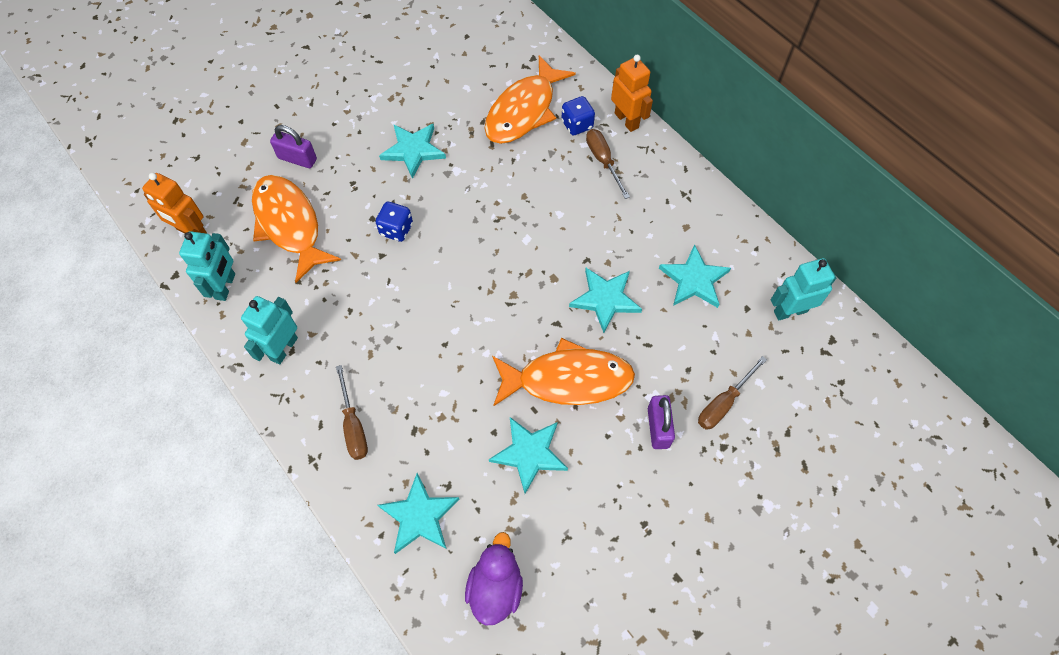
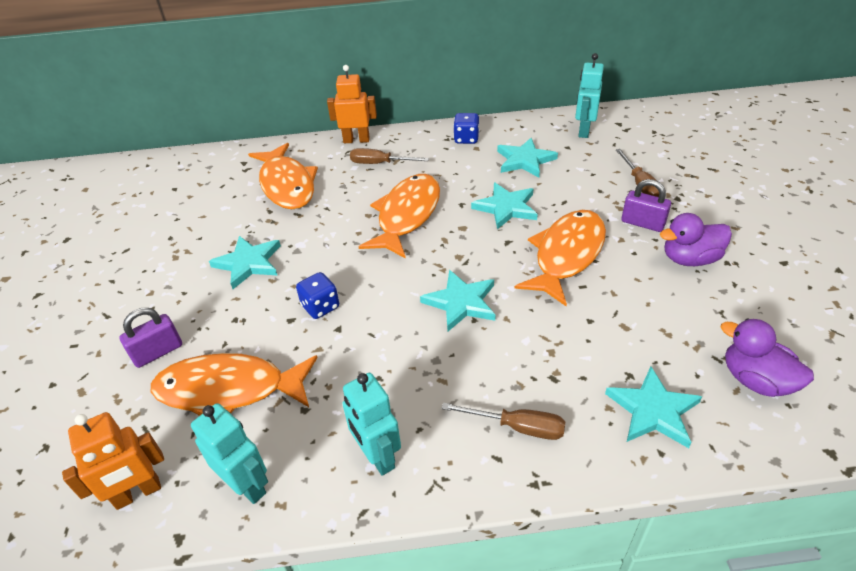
camera: 55 degrees left, 20 degrees down
turquoise star [489,417,568,494] -> turquoise star moved to [420,270,496,331]
blue dice [562,96,595,136] -> blue dice moved to [453,113,479,144]
none -> orange fish [358,174,440,259]
none -> purple duck [660,213,732,266]

